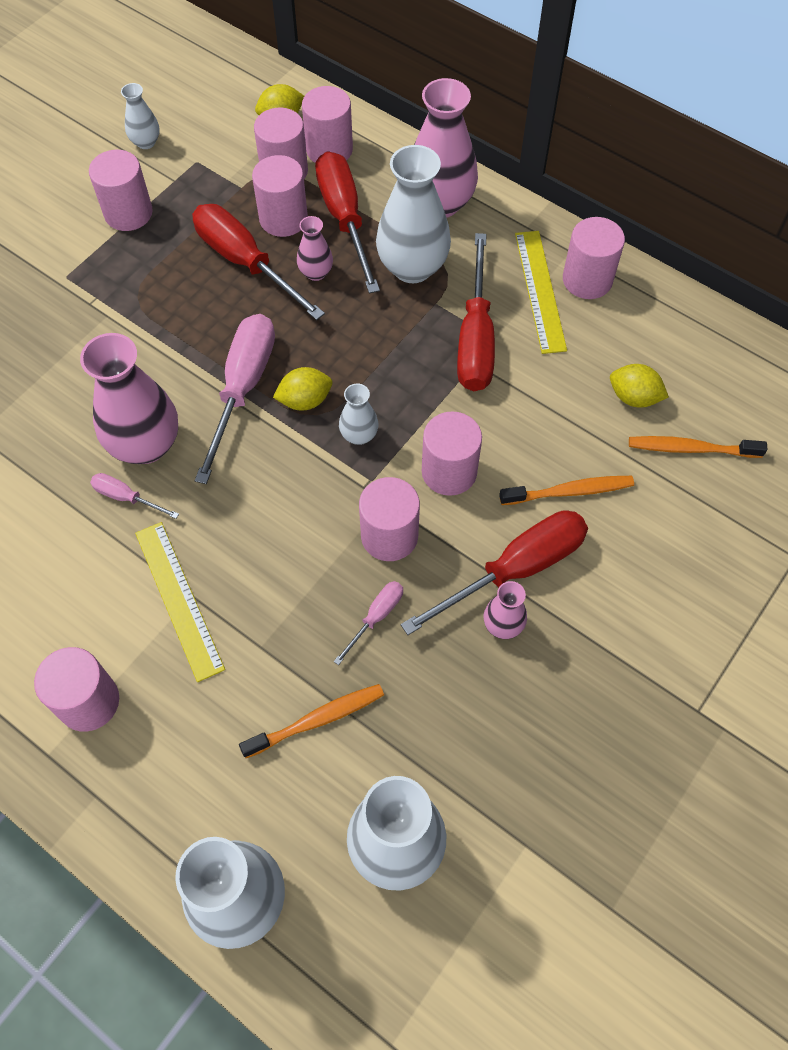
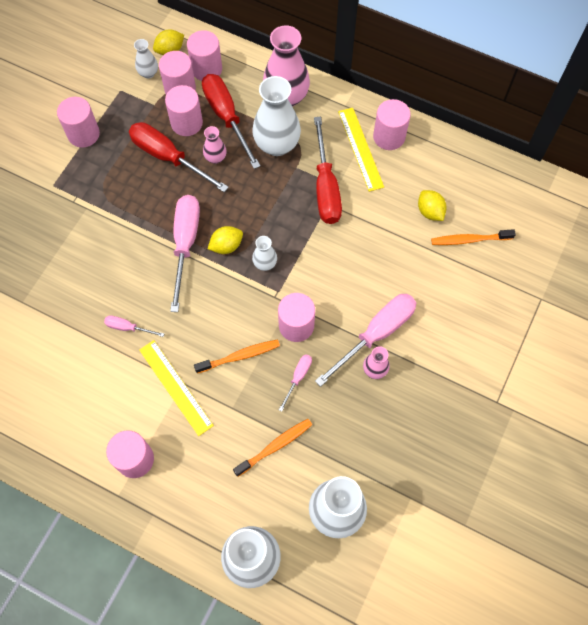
camera: 10 degrees left, 5 degrees up
pink vase [80,333,178,464] -> none
white vase [121,83,160,149] -> white vase moved to [134,39,158,78]
red screwdriver [401,510,588,635] -> pink screwdriver [315,294,416,387]
pink cylinder [422,411,482,496] -> none
orange toothbrush [499,476,634,505] -> orange toothbrush moved to [194,339,280,373]
yellow lemon [610,364,669,408] -> yellow lemon turned 45 degrees clockwise [418,190,447,221]

